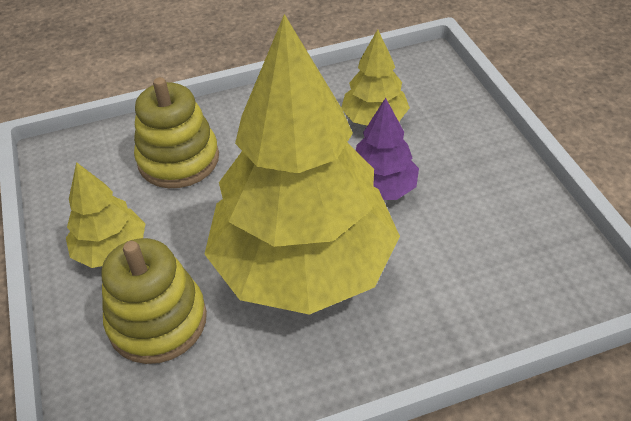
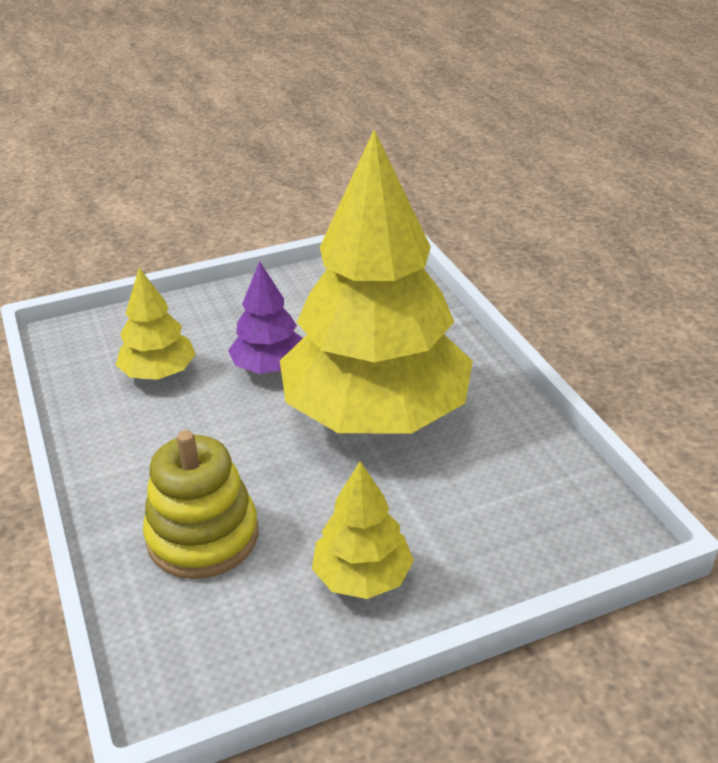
camera: 95 degrees left, 10 degrees down
yellow stacking toy [102,238,207,364] -> none

